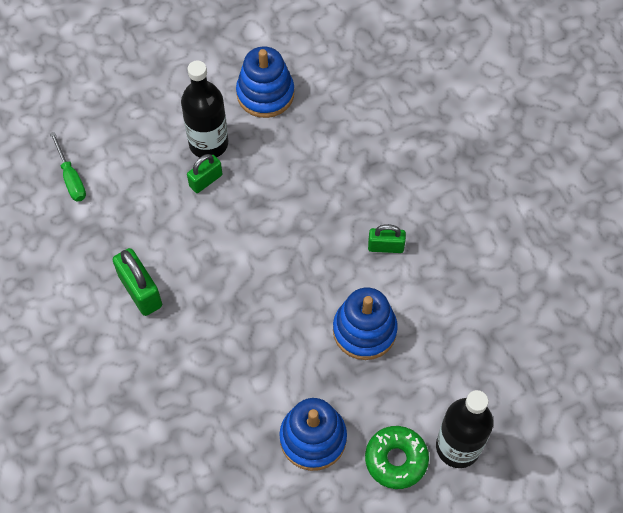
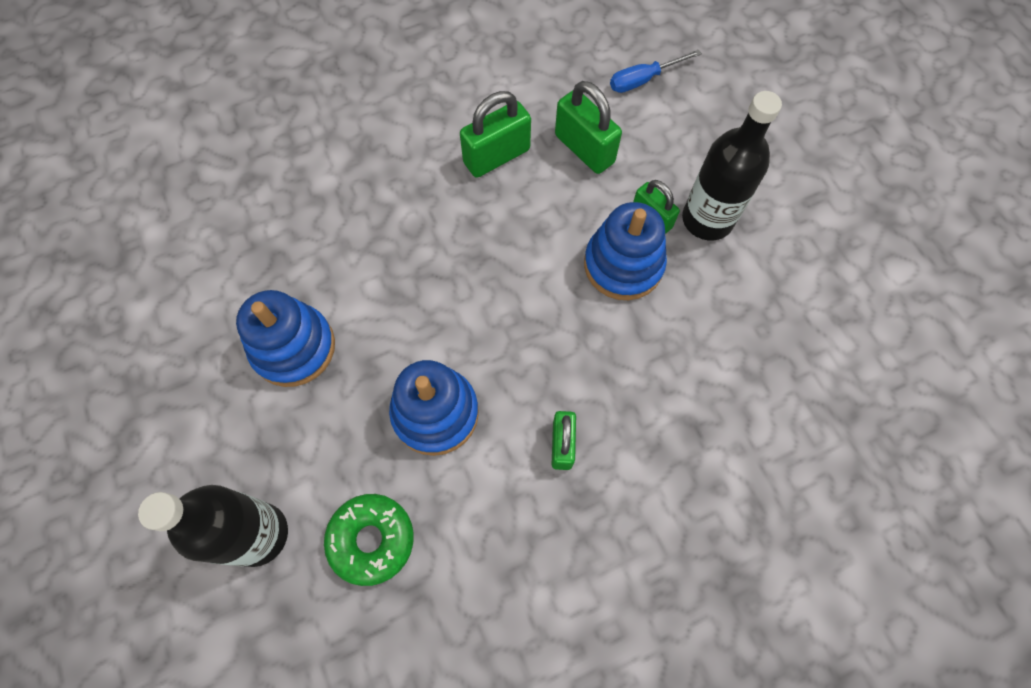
camera: 90 degrees right, 5 degrees up
green screwdriver [50,132,86,202] -> blue screwdriver [610,50,702,93]
blue stacking toy [236,46,294,118] -> blue stacking toy moved to [584,202,667,300]
green donut [365,426,429,489] -> green donut moved to [324,494,414,586]
none -> green padlock [555,81,622,174]

